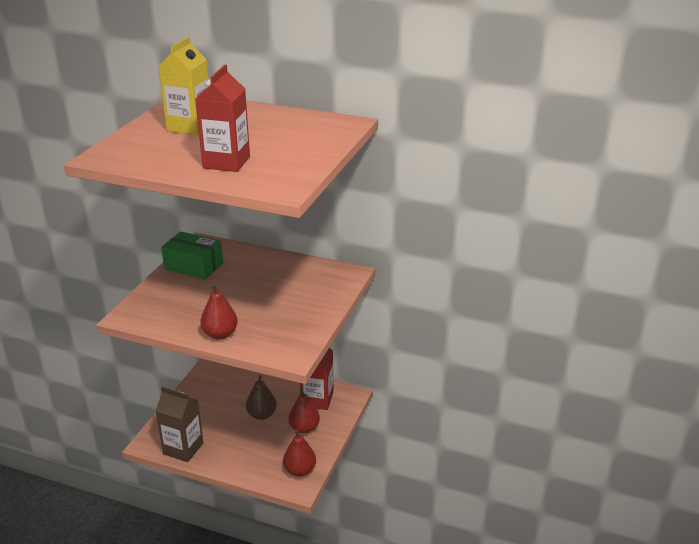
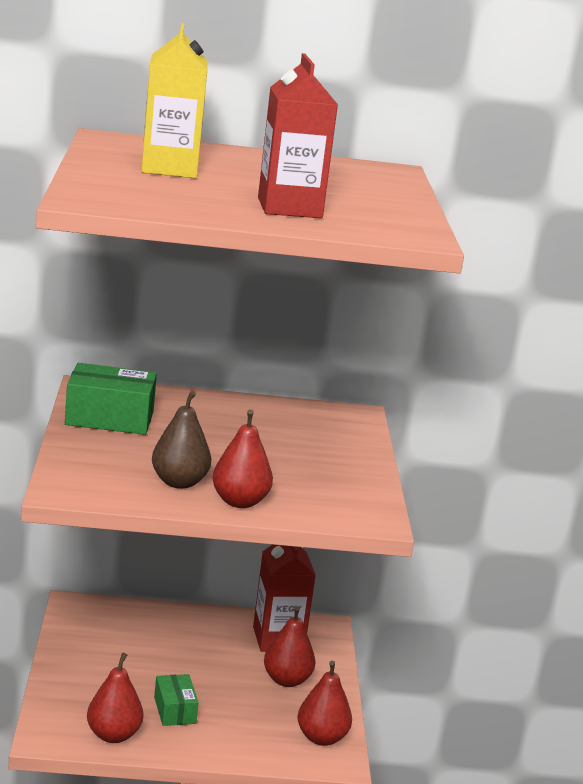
camera: 25 degrees left, 10 degrees down
brown carton [156,387,203,462] -> red pear [87,653,144,743]
brown pear [246,375,277,420] -> brown pear moved to [152,391,211,489]
none -> green box [154,674,199,726]

